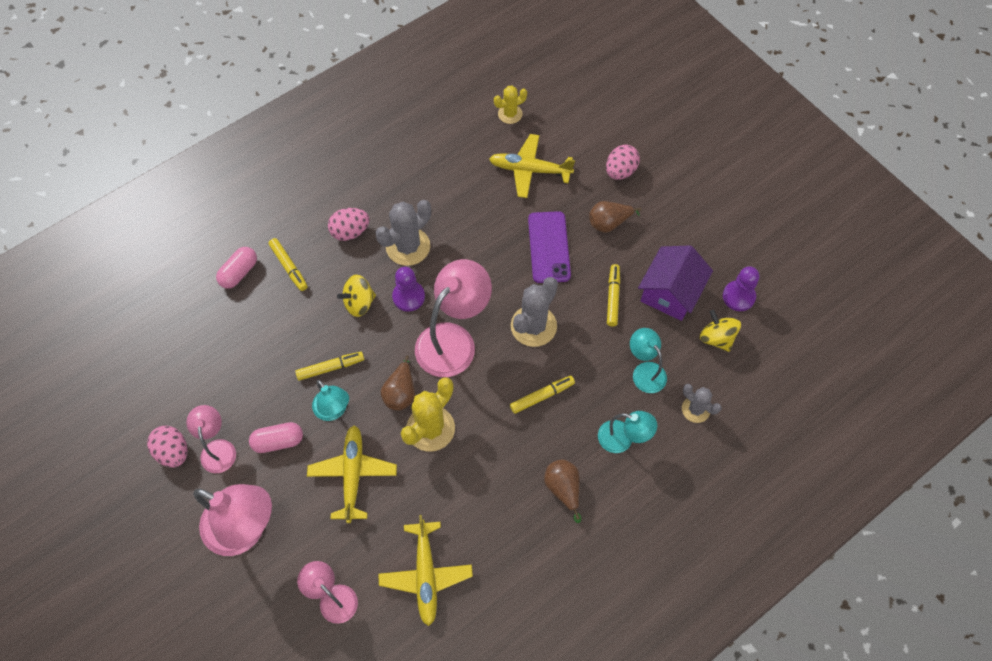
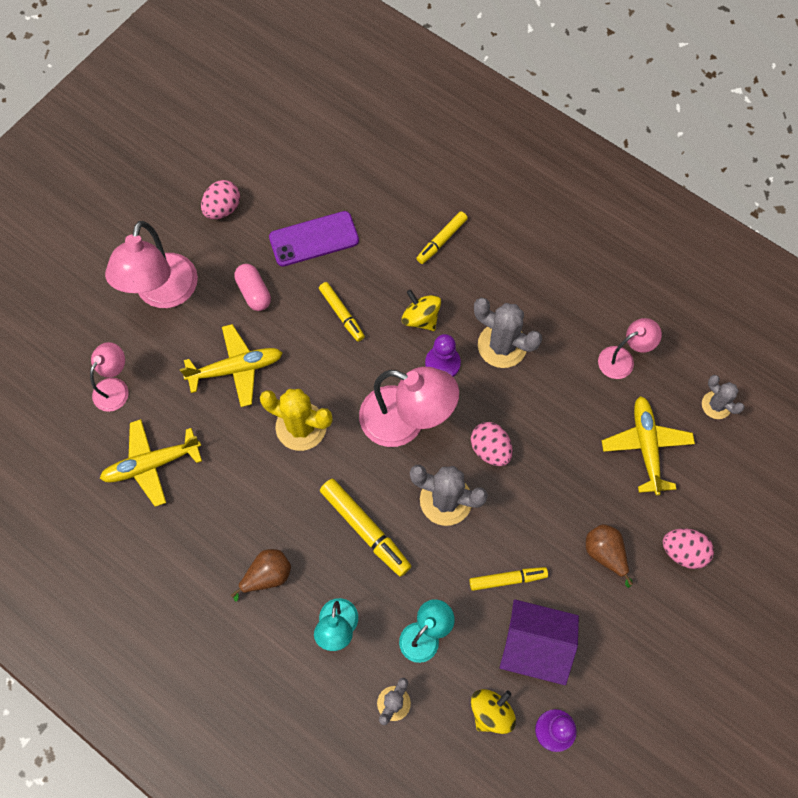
camera: 75 degrees right, 5 degrees up
pink lamp [186,405,236,473] -> pink lamp moved to [598,318,662,379]
pink capsule [216,247,257,289] -> none
turquoise lamp [312,380,349,421] -> none
pink egg [328,208,369,241] -> pink egg moved to [471,422,513,466]
brown pear [381,356,415,410] -> none
yellow cactus [494,86,527,124] -> grey cactus [702,375,745,419]
yellow marker [510,376,575,414] -> yellow marker [320,478,411,577], size x1.56
purple phone [528,211,571,283] -> purple phone moved to [269,211,359,267]

